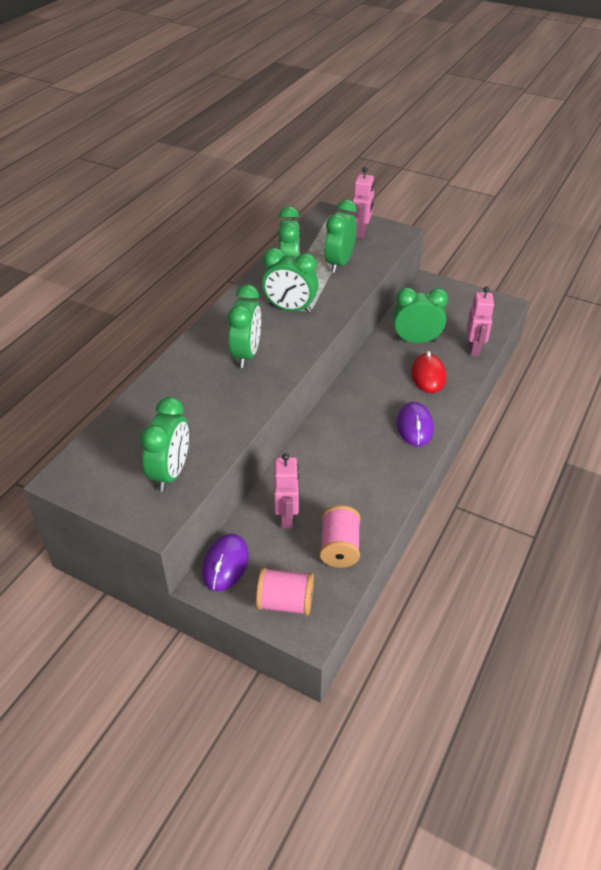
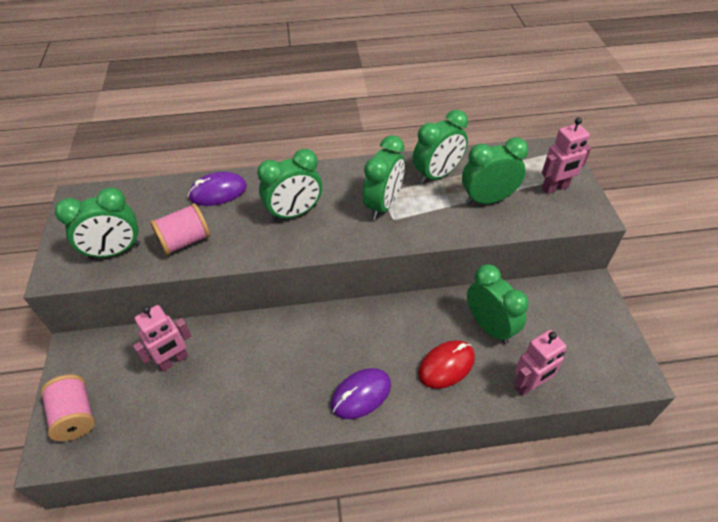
camera: 55 degrees right, 5 degrees up
purple mouse [202,534,249,591] -> purple mouse moved to [188,172,247,206]
green clock [262,248,318,313] -> green clock turned 135 degrees counterclockwise [362,135,405,220]
pink spool [320,505,360,568] -> pink spool moved to [150,203,210,255]

